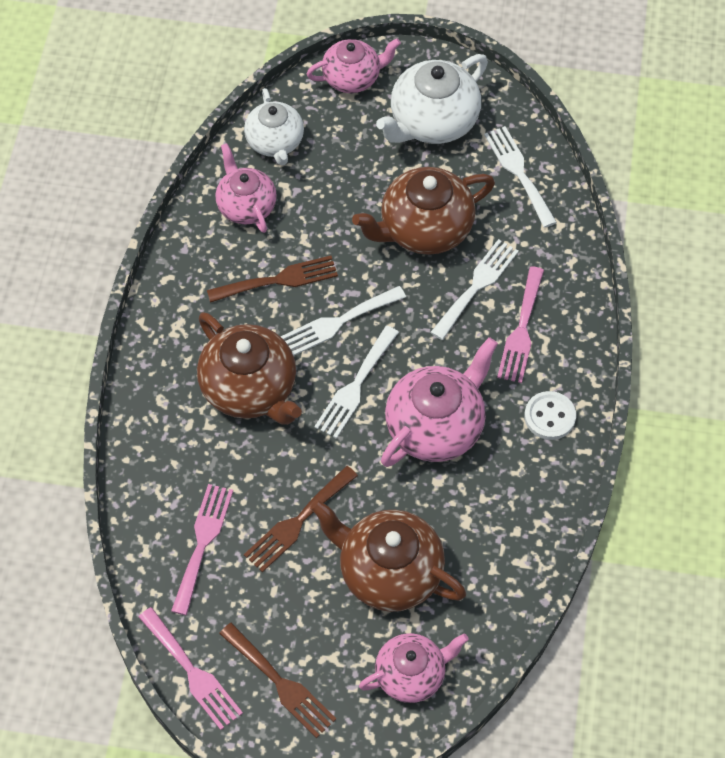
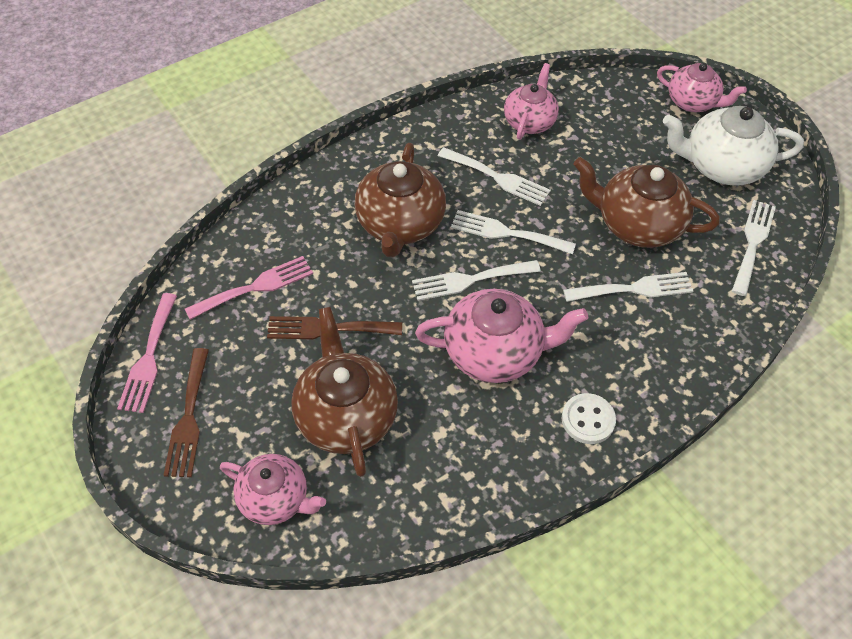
camera: 45 degrees right, 5 degrees down
brown fork [207,255,338,303] -> white fork [438,147,551,206]
white teapot [244,88,304,166] -> none
pink fork [497,266,544,383] -> none

